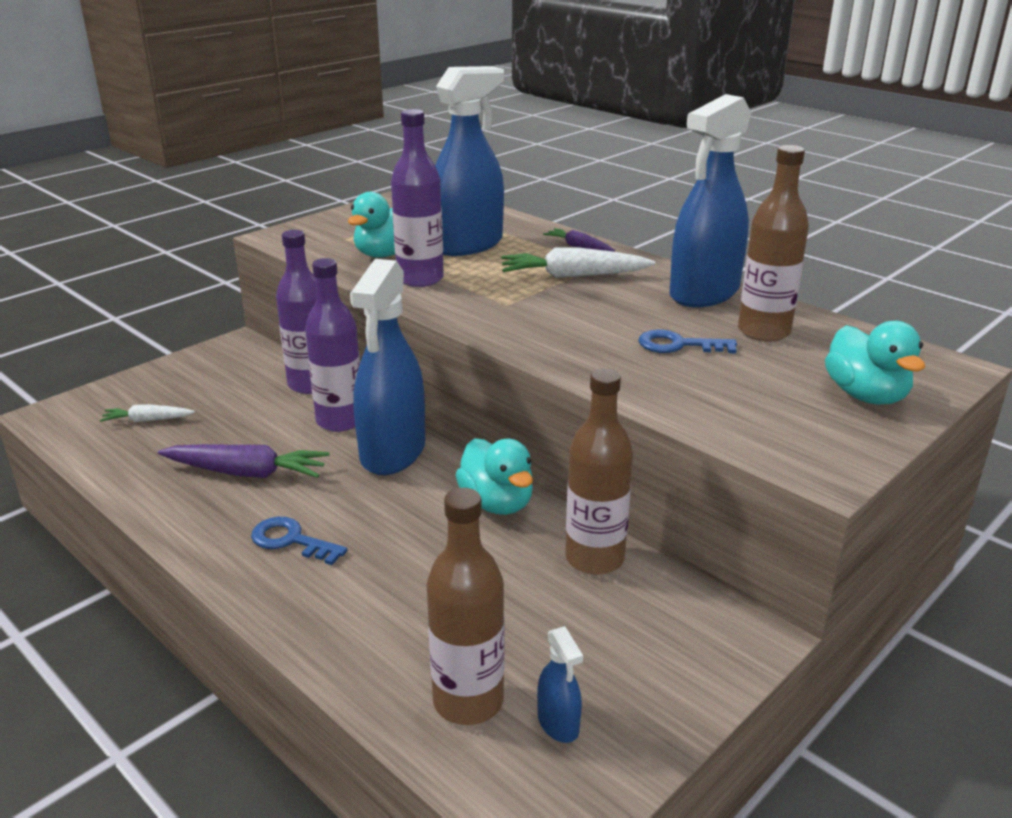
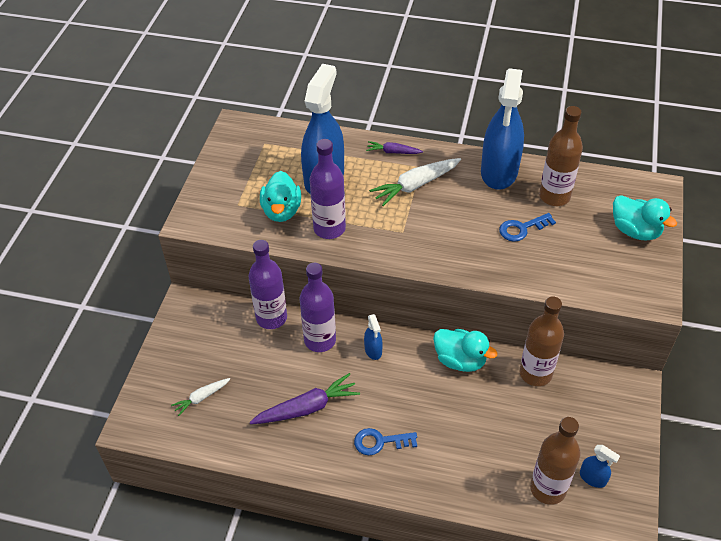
camera: 30 degrees left, 20 degrees up
blue spray bottle [350,259,425,475] -> blue spray bottle [364,314,383,360], size x0.42

